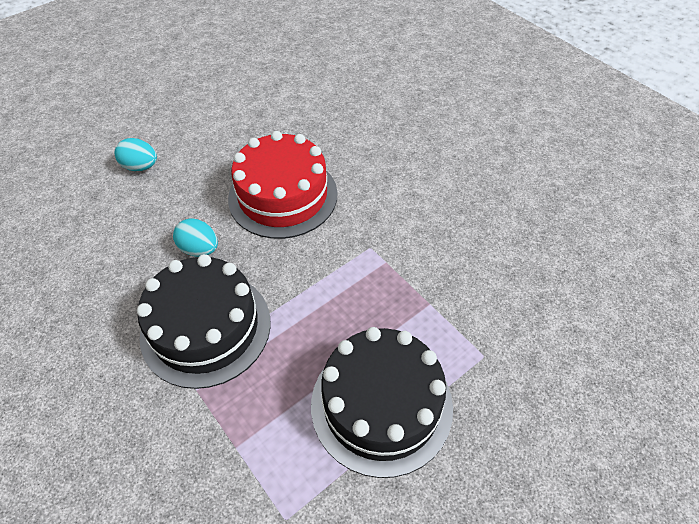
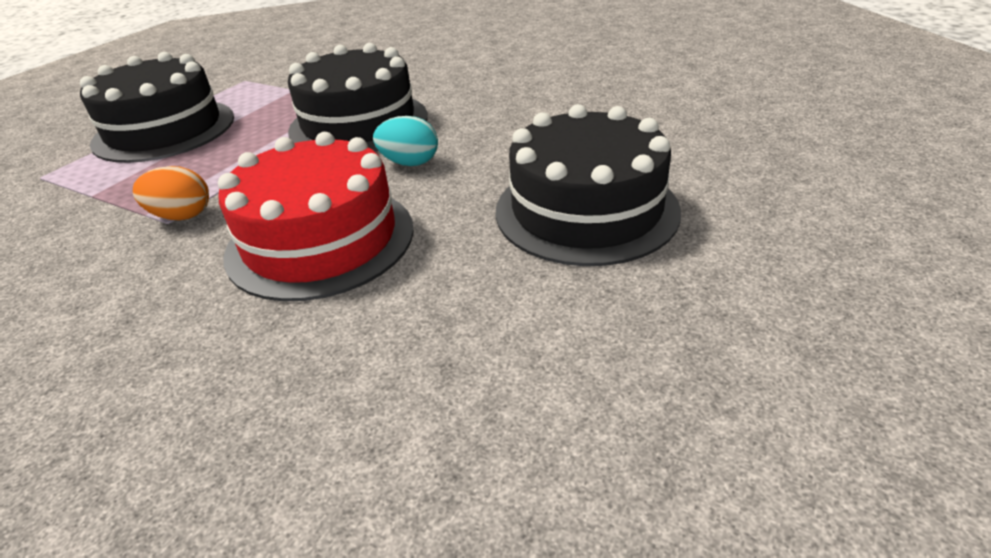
camera: 160 degrees right, 15 degrees down
turquoise egg [114,138,157,171] -> black cake [496,104,681,266]
none -> orange egg [133,166,209,220]

